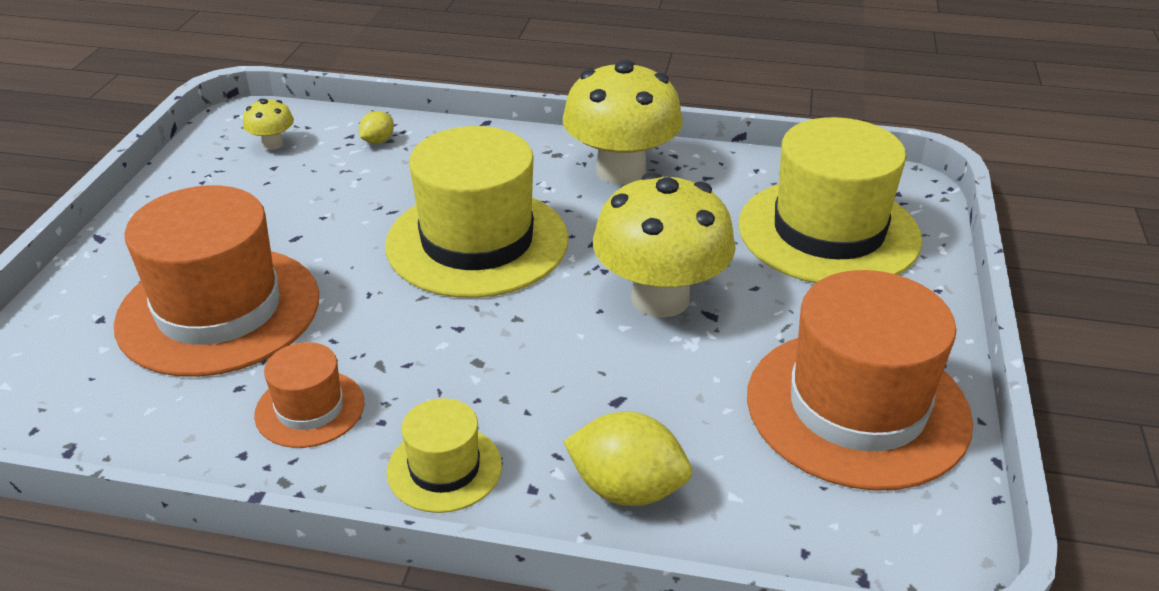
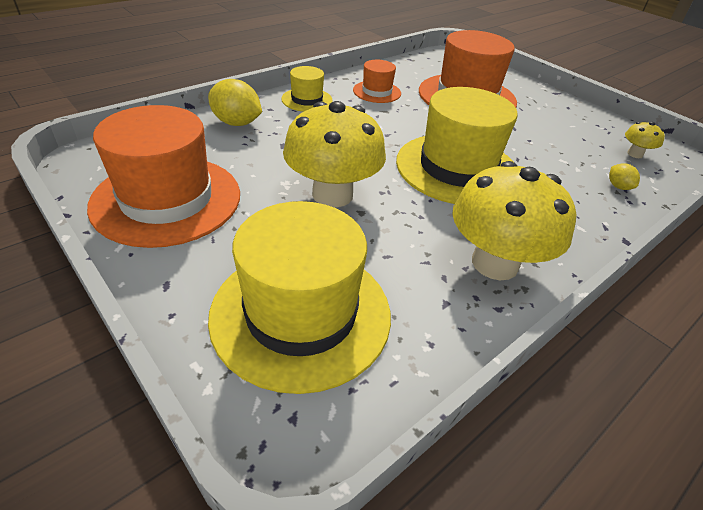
camera: 125 degrees right, 5 degrees up
yellow lemon [563,412,692,506] -> yellow lemon turned 60 degrees clockwise [208,79,262,126]

